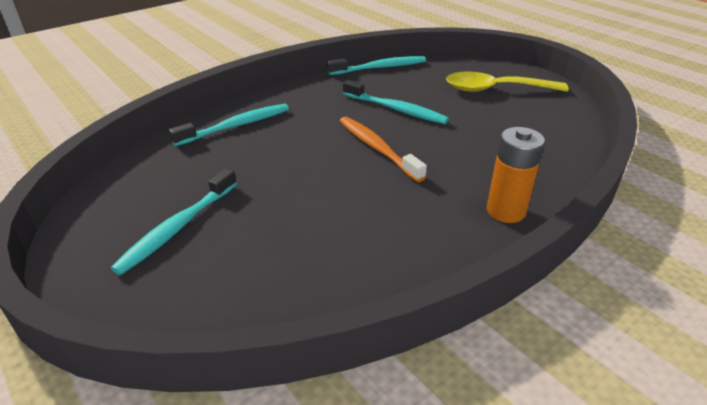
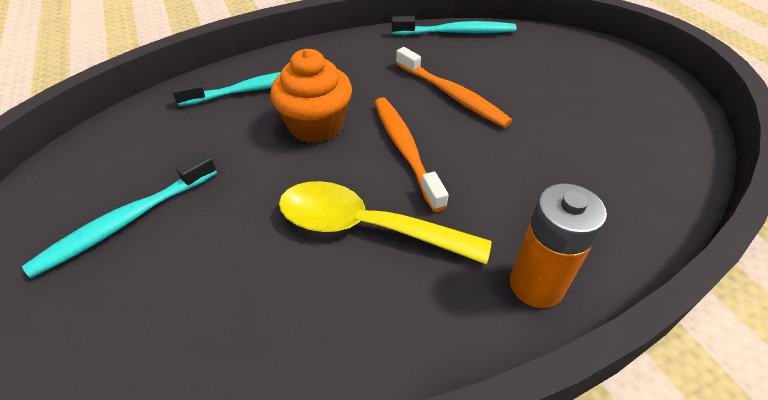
camera: 15 degrees right, 10 degrees up
turquoise toothbrush [343,80,449,124] -> orange toothbrush [396,47,512,128]
yellow spoon [446,72,569,92] -> yellow spoon moved to [279,181,492,265]
none -> orange cupcake [270,49,352,143]

